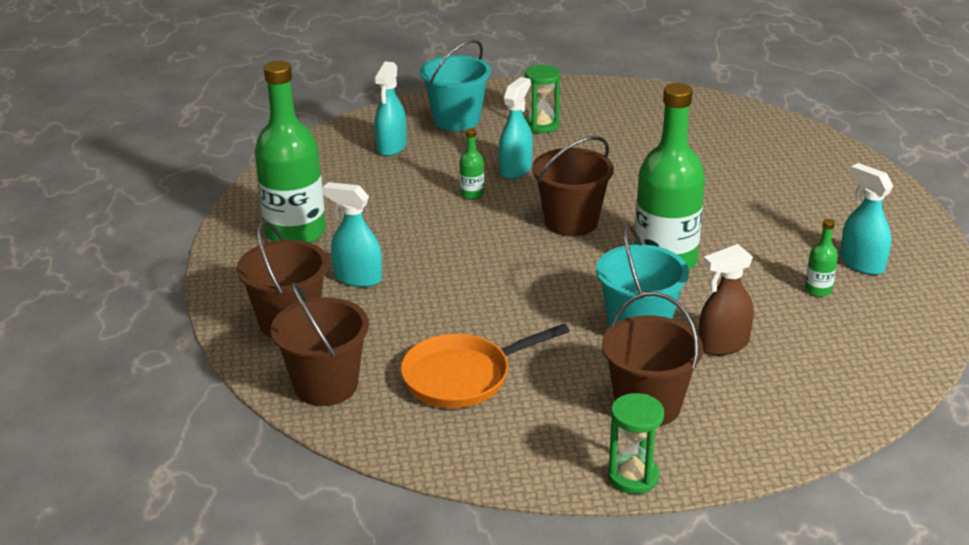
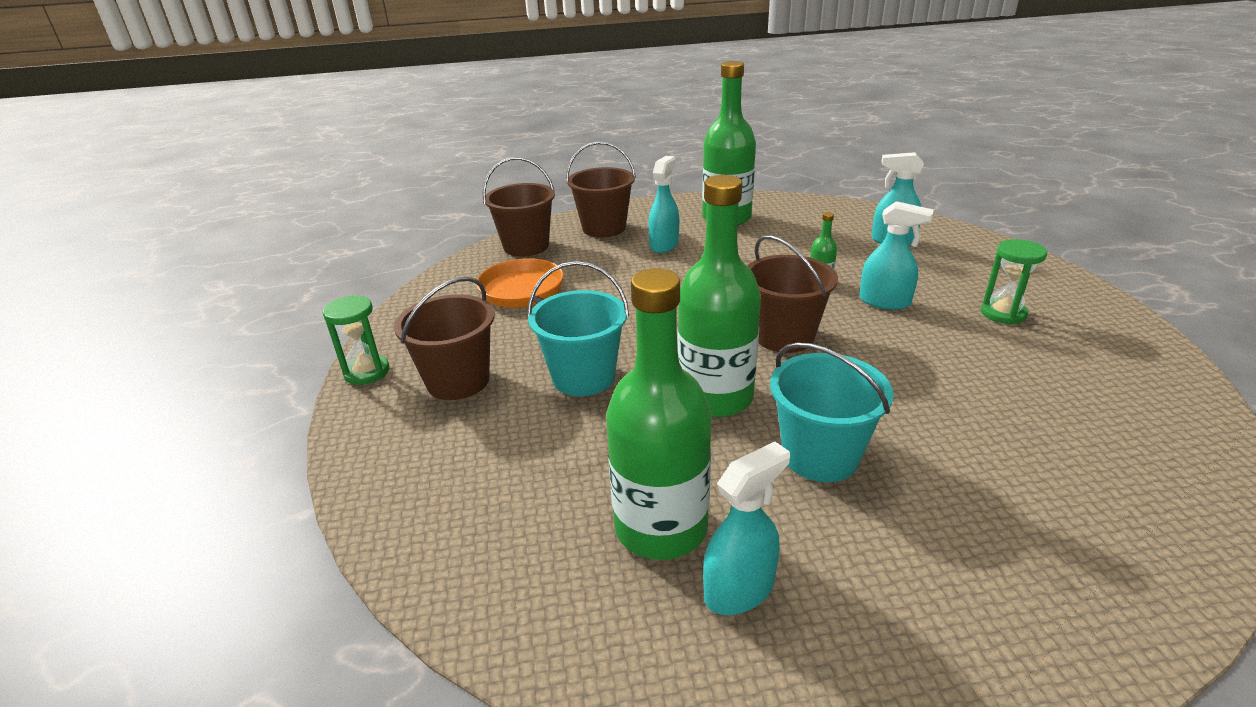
camera: 90 degrees right, 0 degrees up
turquoise bucket [420,39,491,131] -> turquoise bucket moved to [770,342,894,482]
brown spray bottle [699,244,754,355] -> none
green bottle [805,219,838,297] -> green bottle [606,269,712,560], size x2.43

